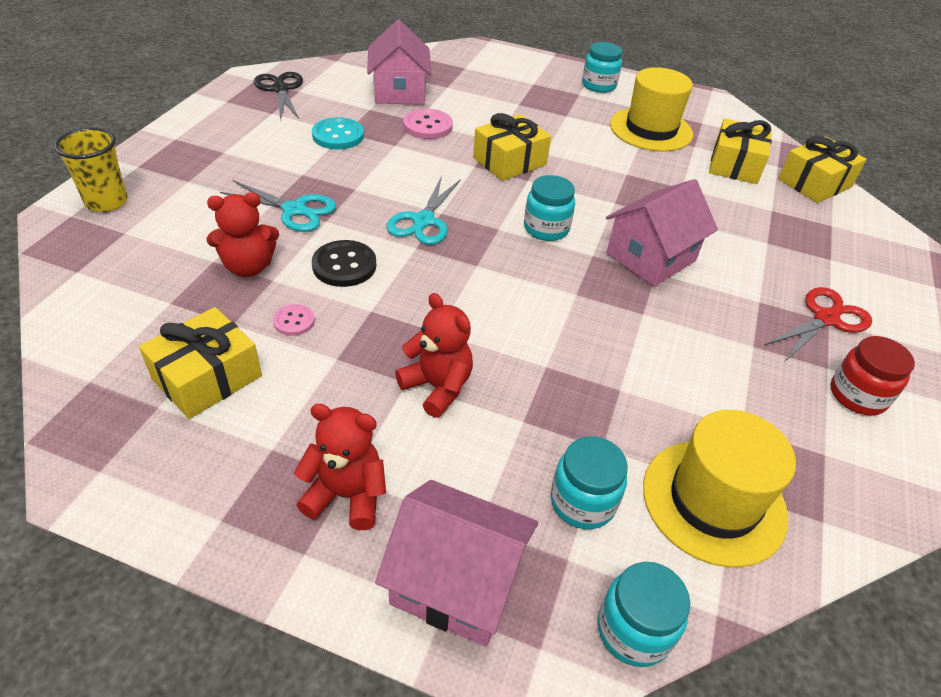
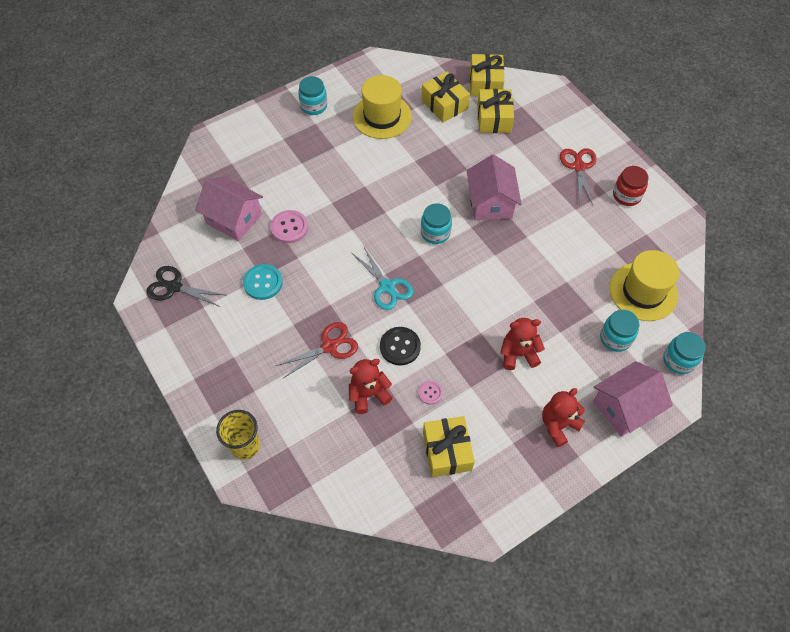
camera: 50 degrees left, 15 degrees up
red teddy bear [207,192,279,277] -> red teddy bear turned 135 degrees counterclockwise [349,359,392,414]
turquoise scissors [220,180,336,232] -> red scissors [276,322,358,378]
yellow gift [473,113,551,181] -> yellow gift moved to [477,89,514,133]

